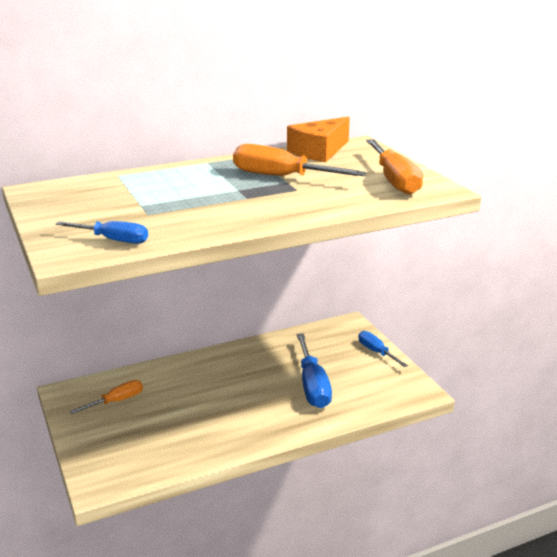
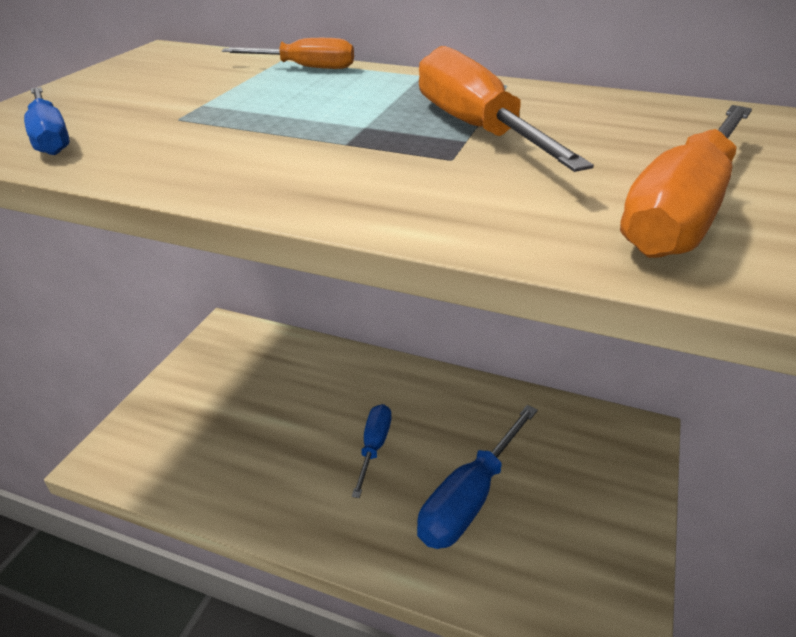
camera: 45 degrees right, 10 degrees up
orange screwdriver [70,380,143,414] -> orange screwdriver moved to [222,38,354,69]
orange cheese [287,117,350,162] -> none
blue screwdriver [359,331,408,367] -> blue screwdriver moved to [352,404,391,498]

